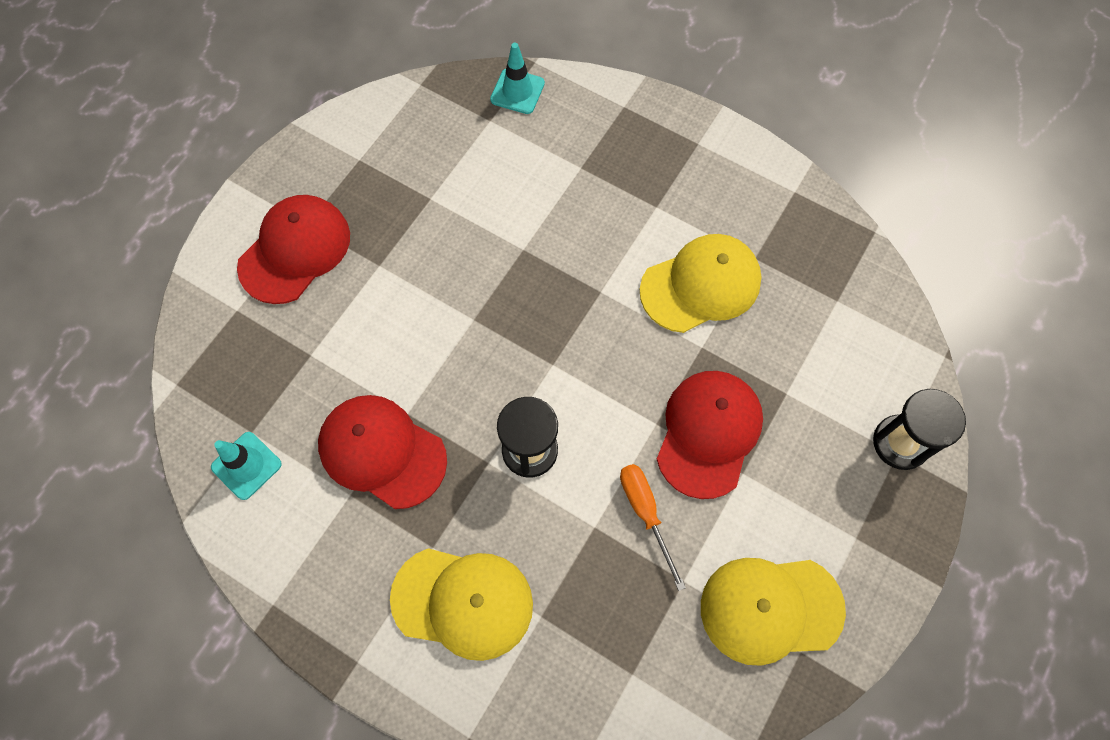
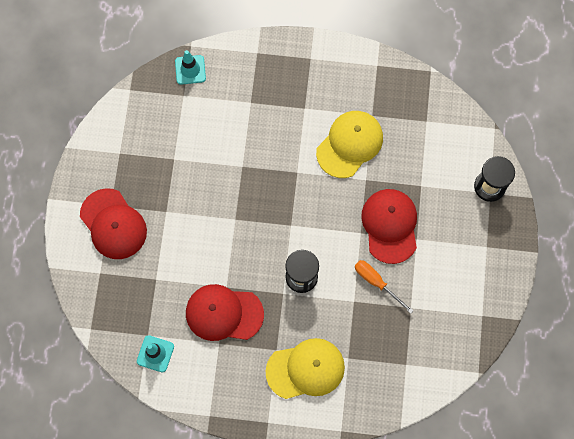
camera: 25 degrees left, 5 degrees up
red cap [237,195,350,304] -> red cap turned 135 degrees clockwise [80,188,147,259]
yellow cap [701,558,846,666] -> none

